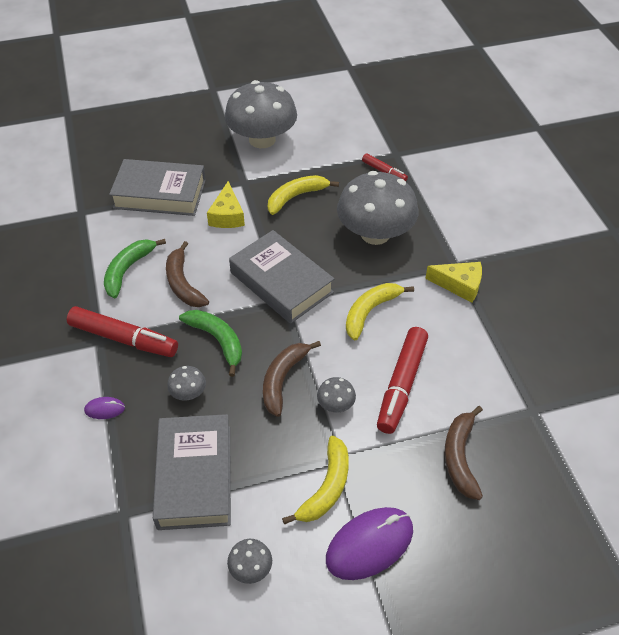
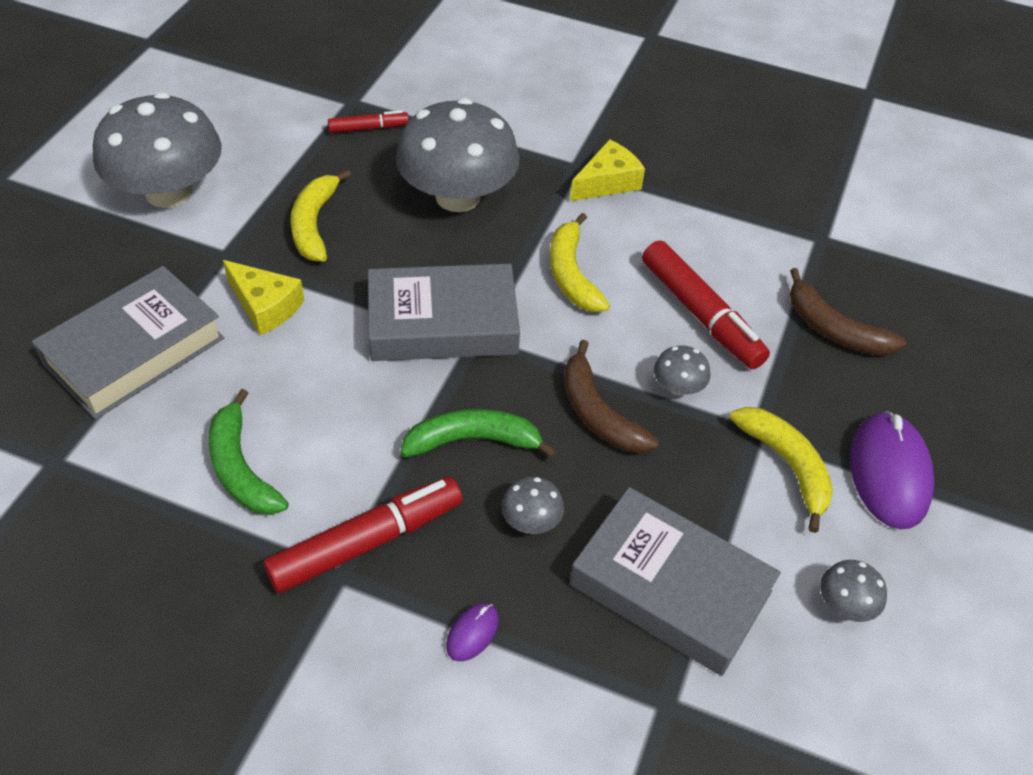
camera: 55 degrees left, 0 degrees up
brown banana [166,241,209,307] -> none

